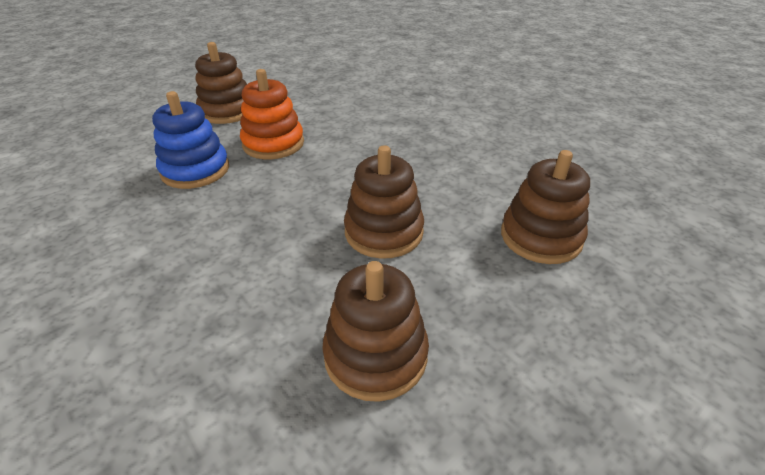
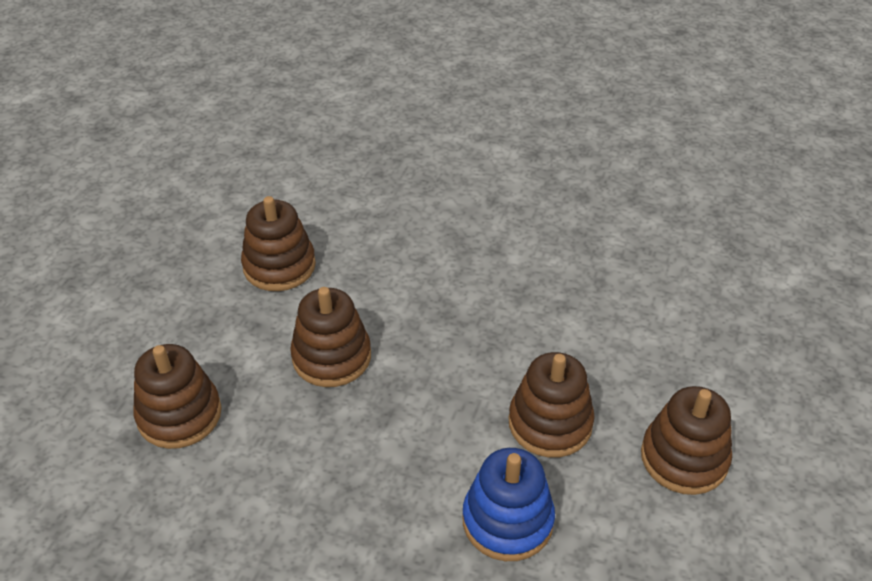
camera: 150 degrees right, 5 degrees up
blue stacking toy [152,91,229,189] -> blue stacking toy moved to [462,448,555,561]
orange stacking toy [240,69,304,159] -> brown stacking toy [508,352,595,457]

